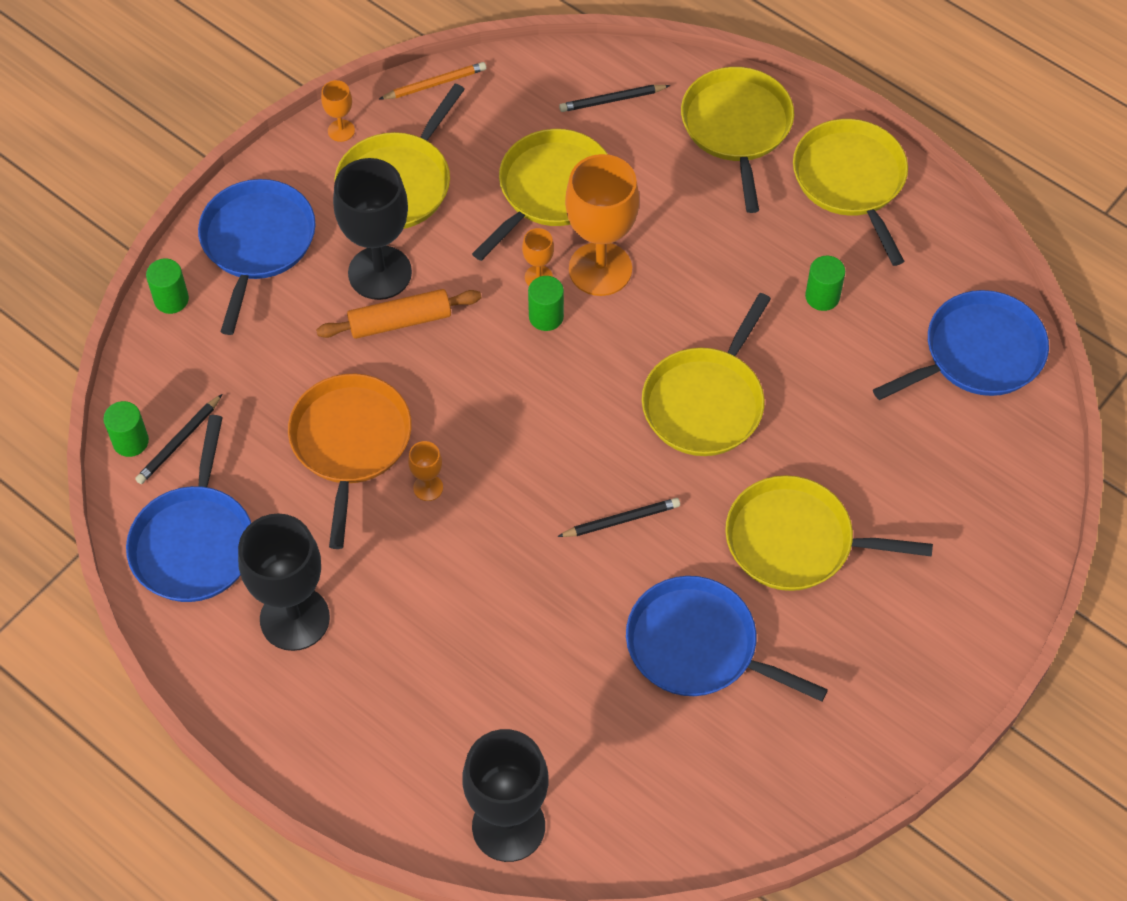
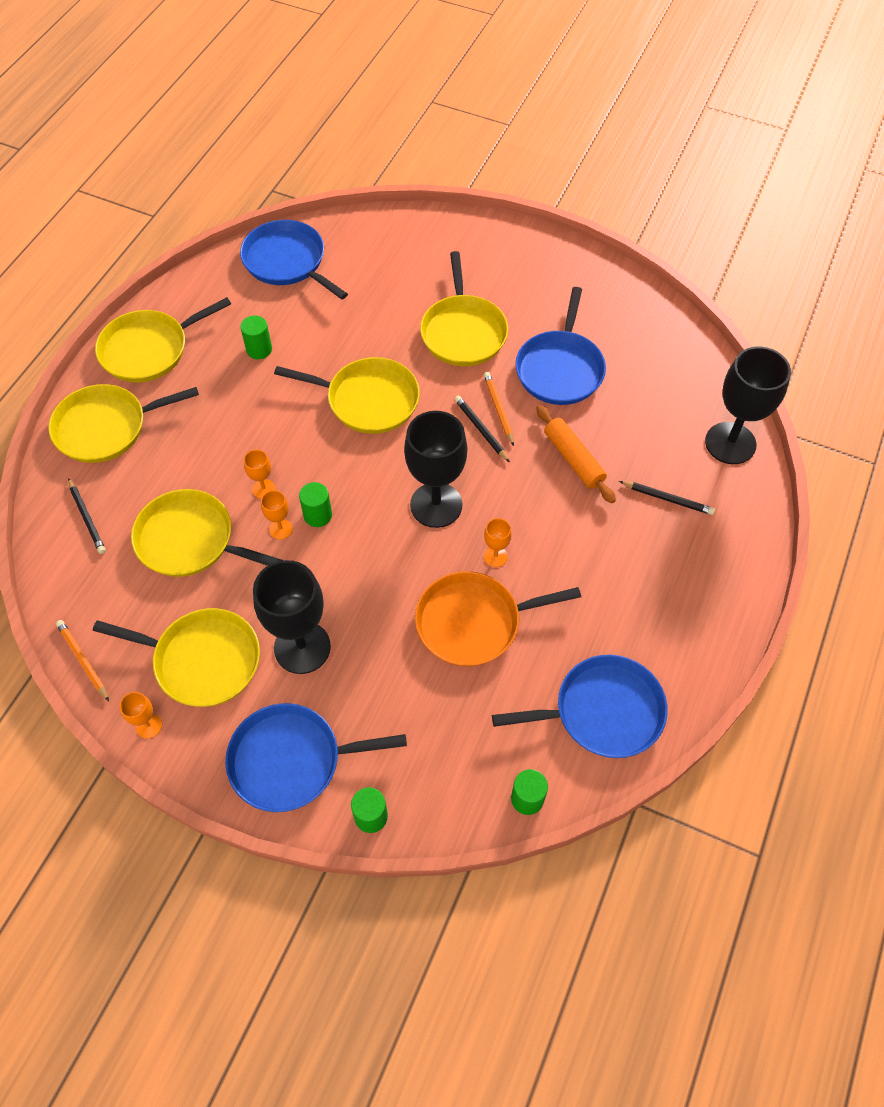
camera: 105 degrees left, 0 degrees up
black pencil [135,394,222,484] -> black pencil moved to [619,481,715,515]
black goblet [238,513,330,651] -> black goblet moved to [404,411,467,528]
orange rolling pin [316,289,482,339] -> orange rolling pin moved to [536,405,616,503]
orange goblet [565,154,639,296] -> orange goblet [244,450,276,499], size x0.44
none -> orange pencil [484,372,514,446]

